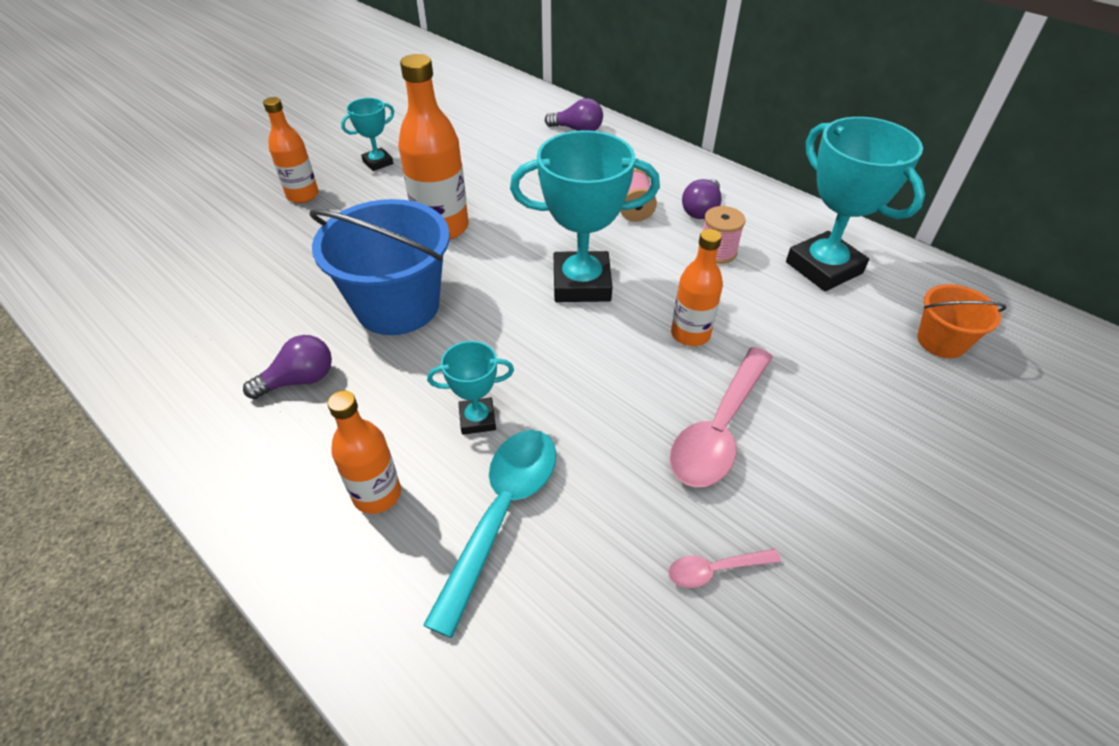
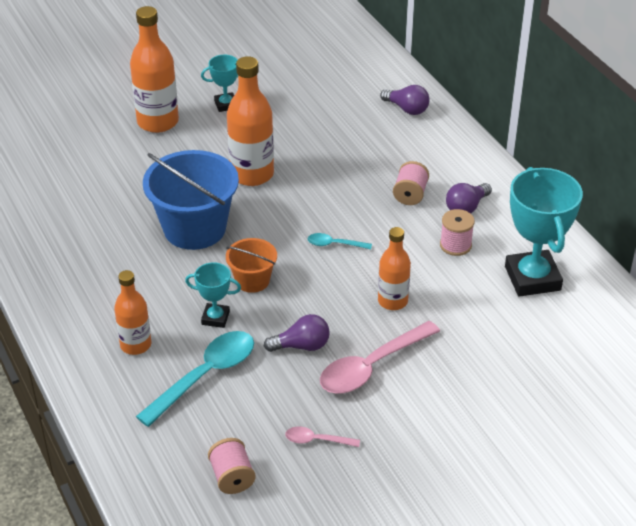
camera: 20 degrees right, 5 degrees down
purple light bulb [243,335,332,399] -> purple light bulb moved to [264,314,330,352]
orange bottle [263,97,319,203] -> orange bottle [130,6,179,133], size x1.60
turquoise trophy [510,130,660,302] -> turquoise spoon [308,233,372,249]
orange bucket [917,284,1006,358] -> orange bucket moved to [226,238,277,293]
none -> pink spool [208,438,256,494]

